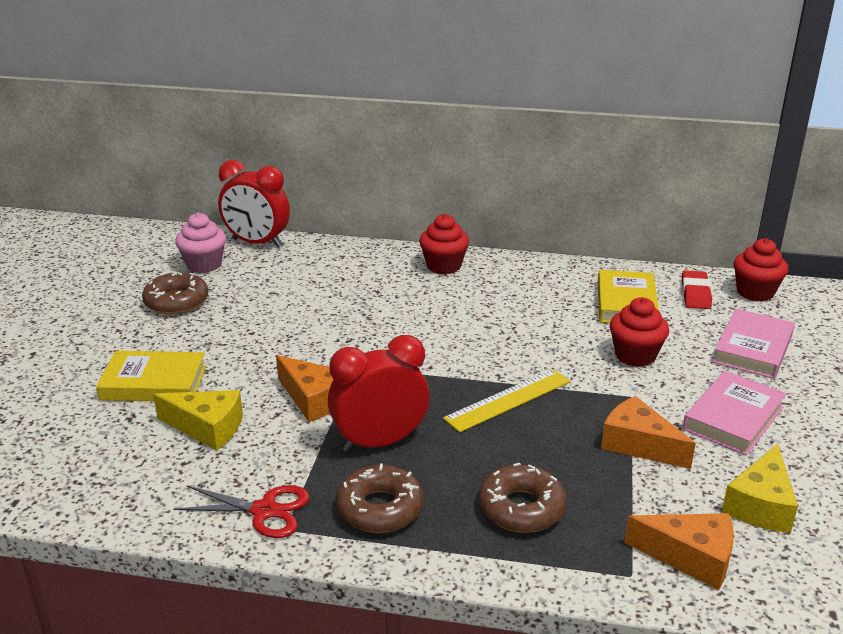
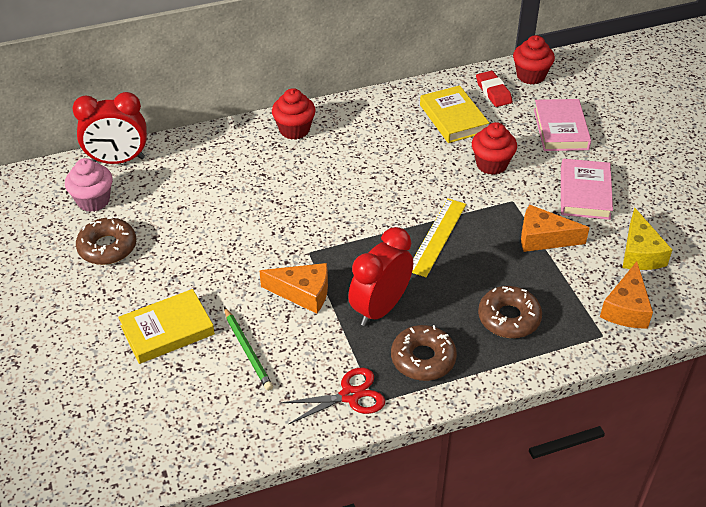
camera: 30 degrees left, 15 degrees up
yellow cheese [153,390,243,451] -> green pencil [224,307,273,391]
orange cheese [624,513,734,590] -> orange cheese turned 120 degrees clockwise [600,261,653,329]

